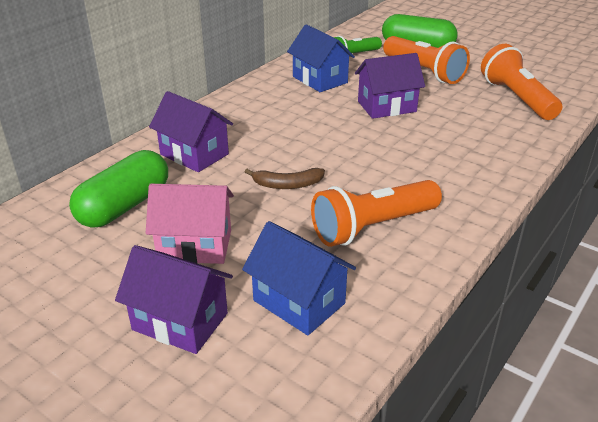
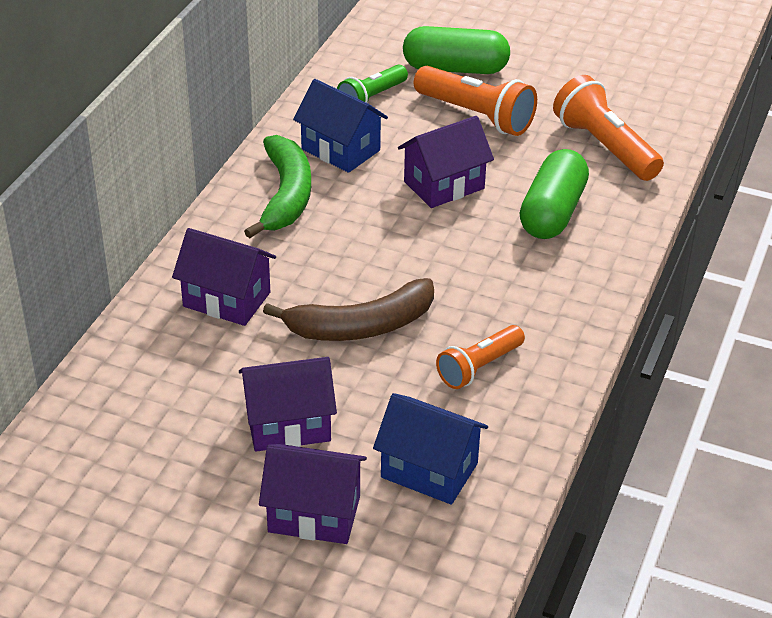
camera: 15 degrees left, 5 degrees up
green capsule [69,150,168,228] -> green capsule moved to [520,149,589,239]
pink house [146,184,234,264] -> purple house [239,357,337,452]
brown banana [245,168,325,189] -> brown banana [263,278,434,341], size x1.77
orange flashlight [311,180,442,247] -> orange flashlight [436,325,525,389], size x0.64
none -> green banana [244,135,311,238]

